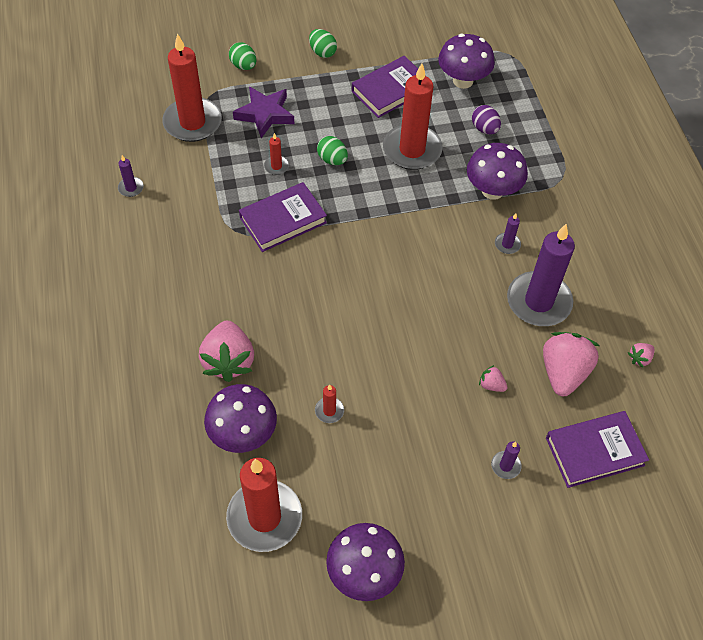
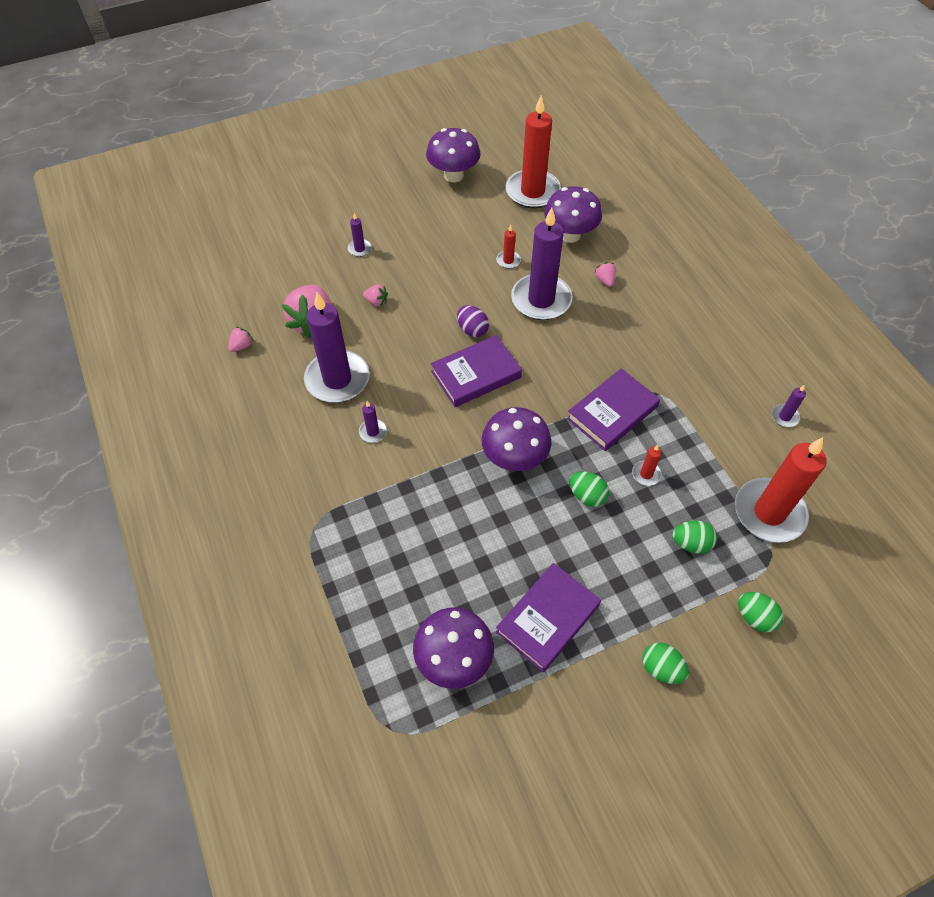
camera: 170 degrees right, 0 degrees up
pink strawberry [199,321,254,382] -> pink strawberry [595,262,616,287], size x0.44
purple star [233,86,294,138] -> green egg [672,520,717,554]
red candle [383,63,443,170] -> none
purple mushroom [467,143,528,200] -> purple mushroom moved to [481,407,551,471]
purple egg [472,105,501,134] -> purple egg moved to [457,305,489,337]
purple book [546,411,649,488] -> purple book moved to [431,335,522,407]
none -> purple candle [511,208,572,320]

